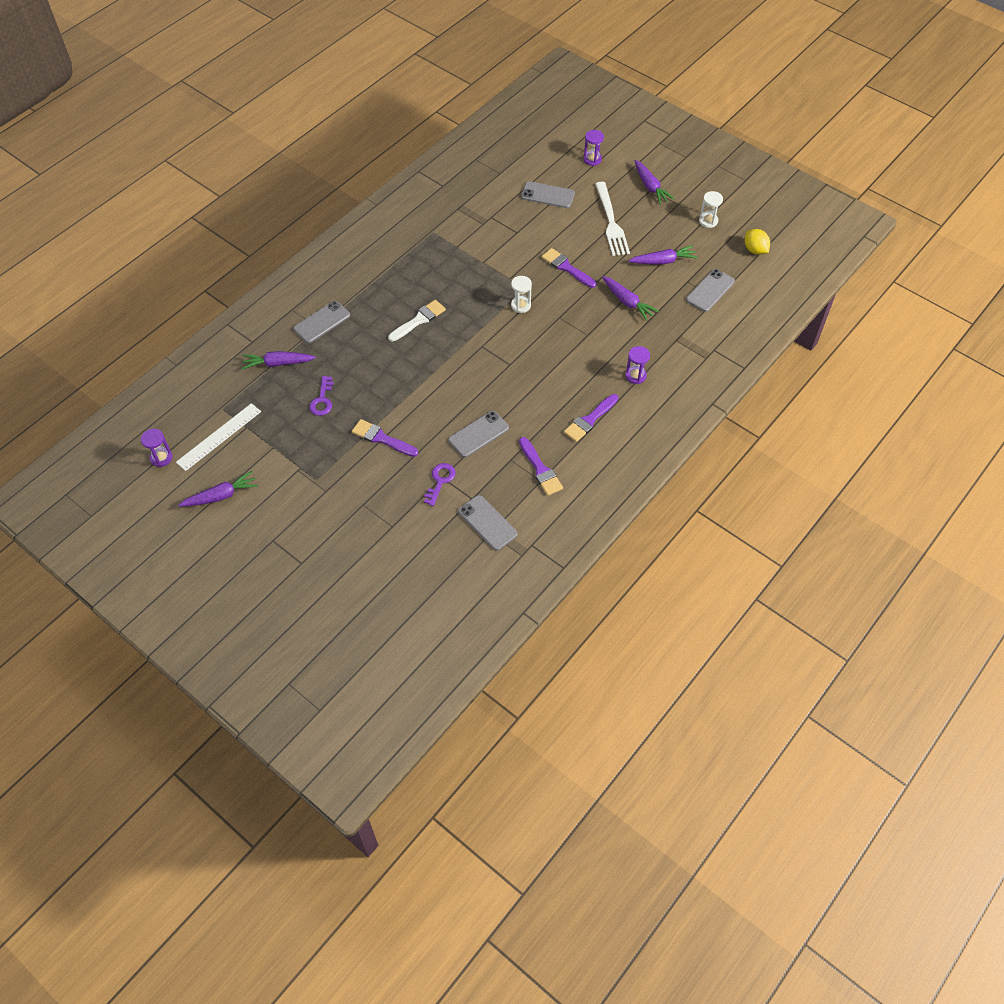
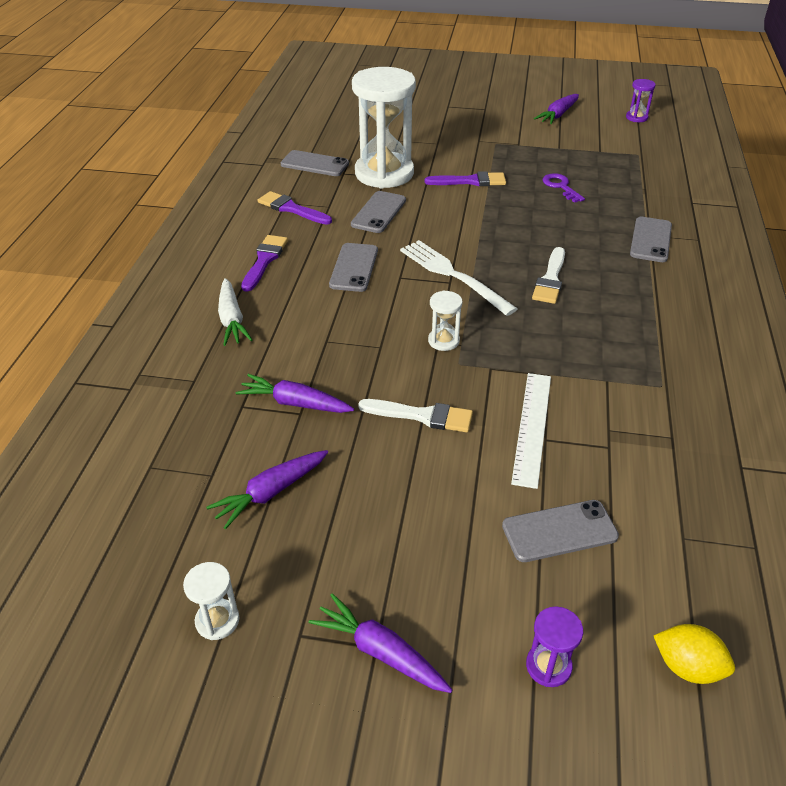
camera: 150 degrees right, 15 degrees down
white ruler [176,403,261,471] -> white ruler moved to [511,373,551,489]
purple carrot [242,351,316,370] -> none
purple key [424,463,456,506] -> white hourglass [352,67,416,188]
purple brush [542,248,596,288] -> white brush [358,399,473,432]
white fork [595,182,630,256] -> white fork moved to [400,240,518,316]
purple hourglass [625,346,650,384] -> white carrot [218,278,252,346]
grey phone [686,269,735,312] -> grey phone moved to [329,243,378,292]
yellow lemon [745,229,770,255] -> yellow lemon moved to [654,624,735,684]

